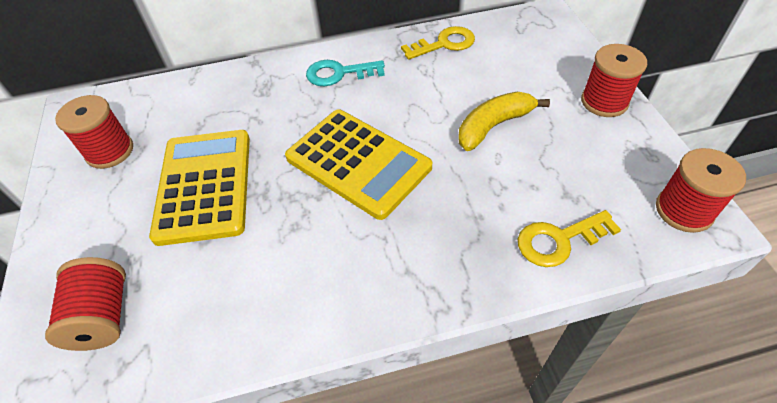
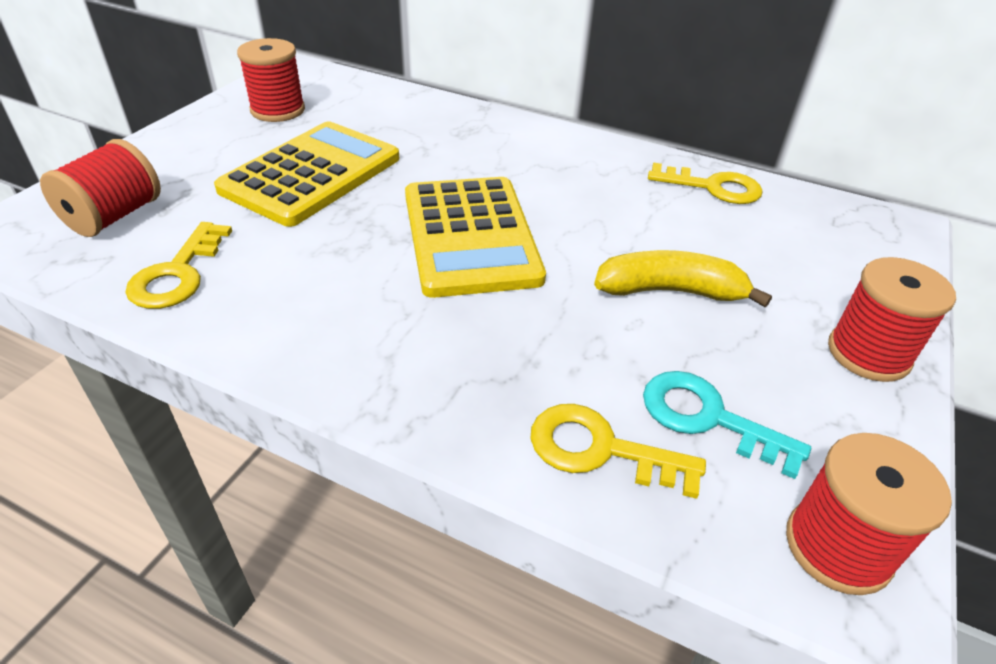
camera: 35 degrees right, 10 degrees down
turquoise key [306,60,385,86] -> turquoise key moved to [643,371,811,479]
none -> yellow key [125,222,232,309]

